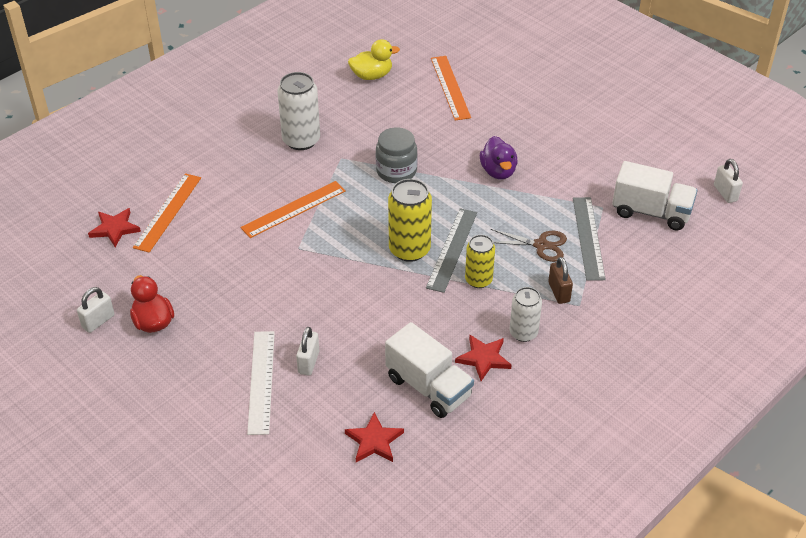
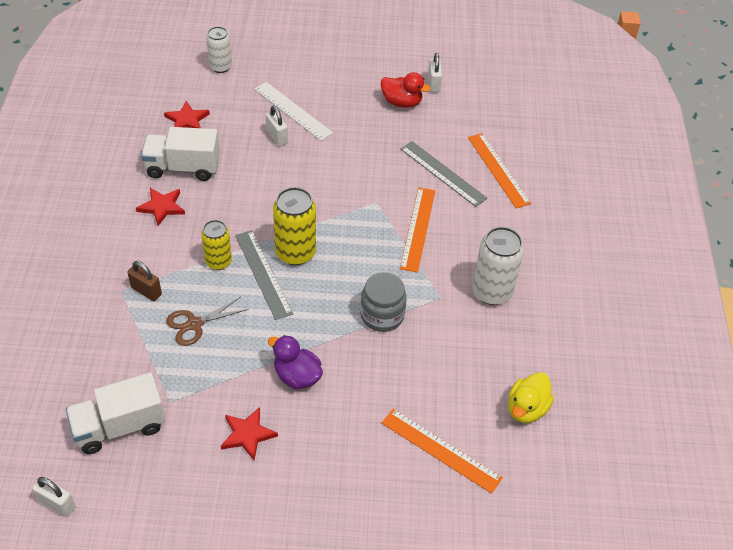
camera: 135 degrees right, 5 degrees up
red star [88,208,141,247] -> red star moved to [221,407,278,460]
white can [510,287,542,342] -> white can moved to [206,26,232,73]
grey ruler [573,197,606,281] -> grey ruler moved to [400,141,488,207]

